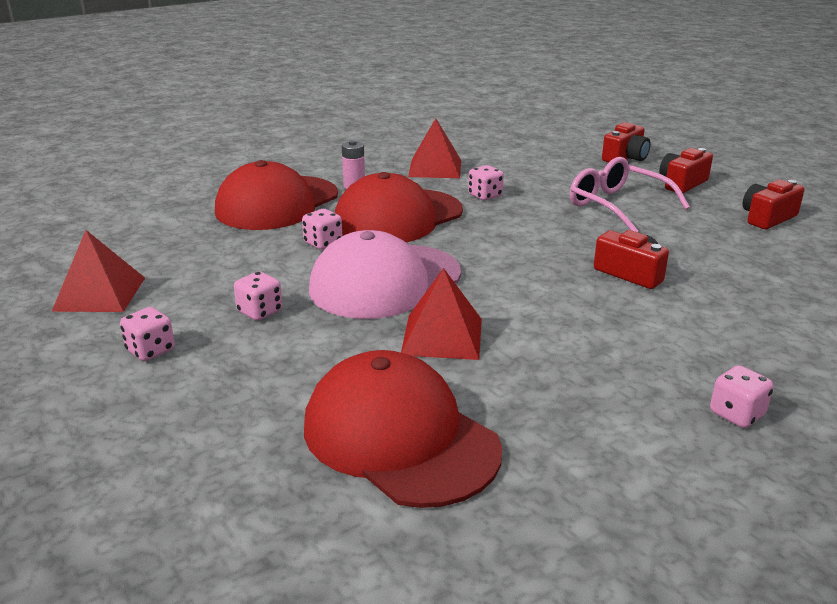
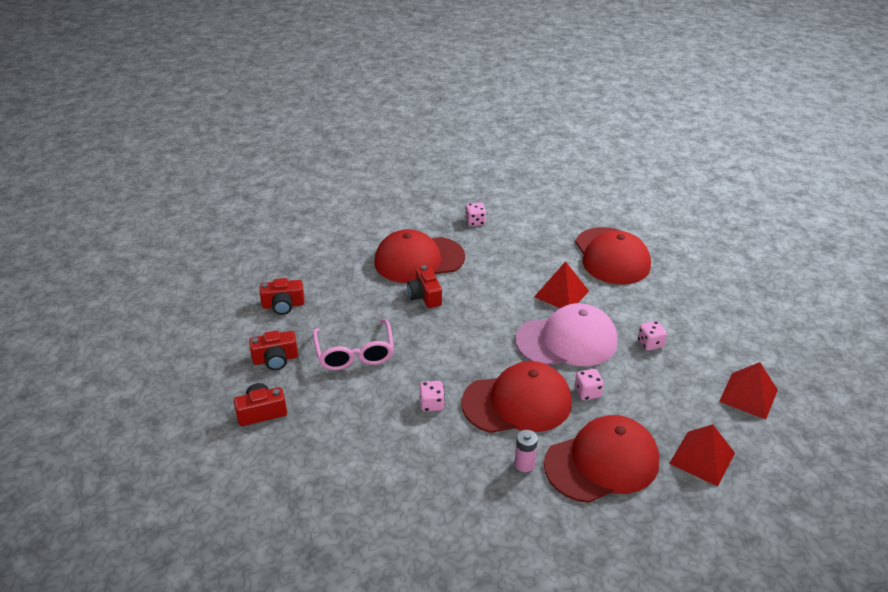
camera: 150 degrees left, 10 degrees up
pink dice [120,307,175,361] -> none
red pyramid [408,118,461,178] -> red pyramid moved to [669,424,735,487]
none -> red cap [374,229,465,283]

